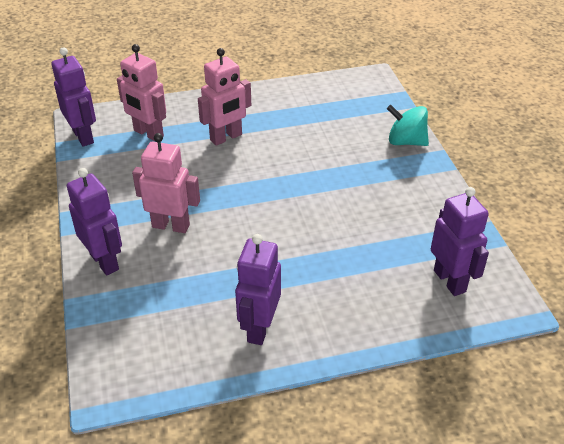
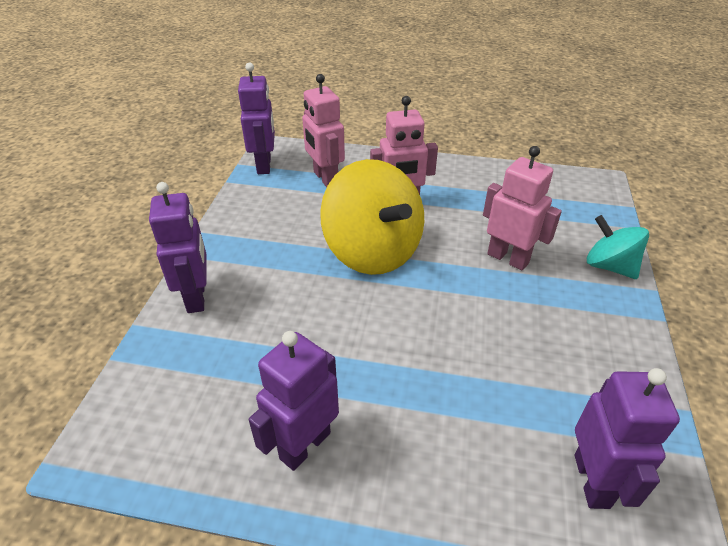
camera: 25 degrees right, 0 degrees up
pink robot [132,133,200,233] -> pink robot moved to [483,146,562,271]
none -> yellow spinning top [320,159,424,275]

